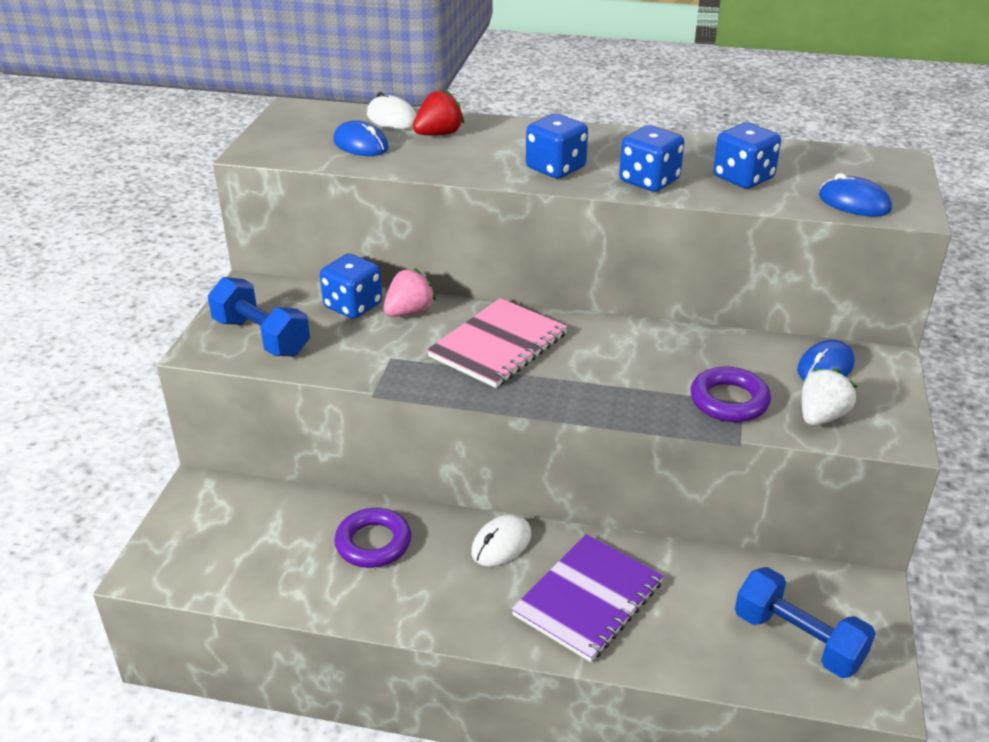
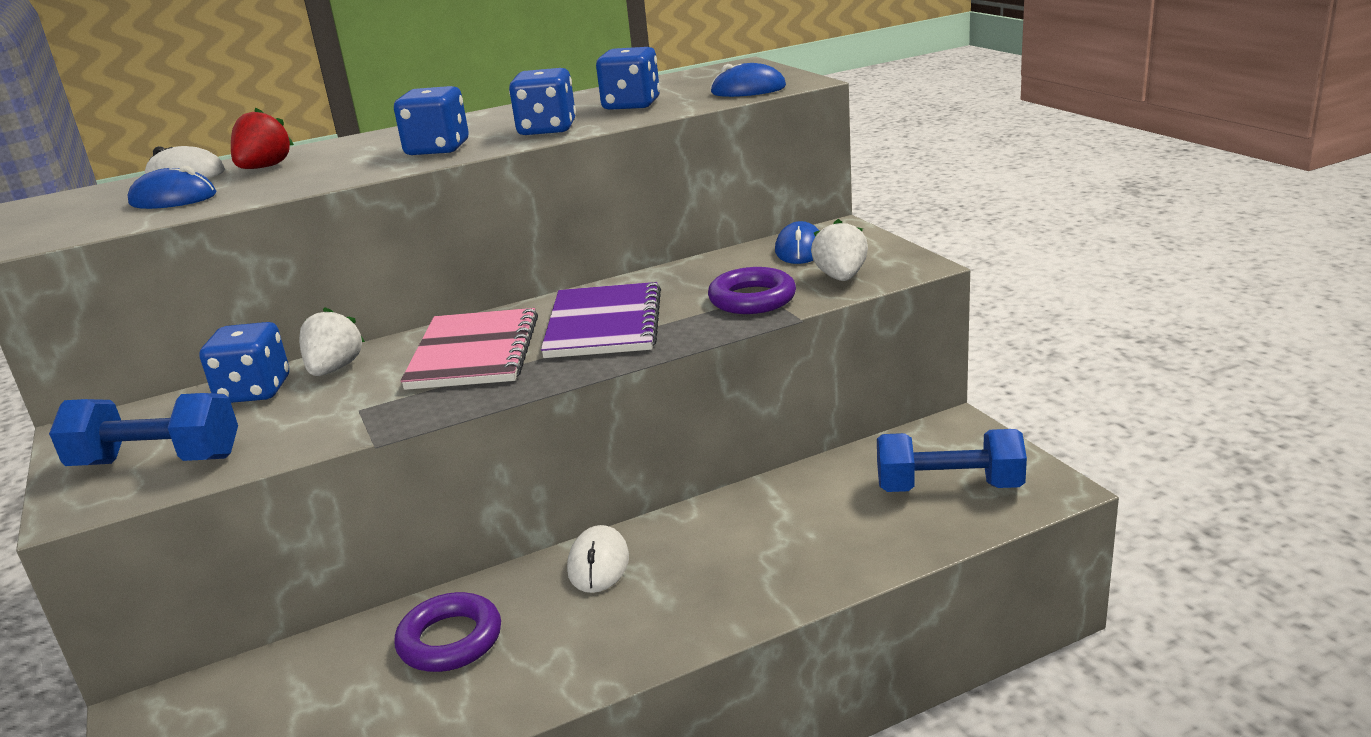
camera: 35 degrees left, 10 degrees down
pink strawberry [383,268,436,317] -> white strawberry [299,307,365,376]
purple notebook [511,534,663,662] -> purple notebook moved to [541,282,661,358]

